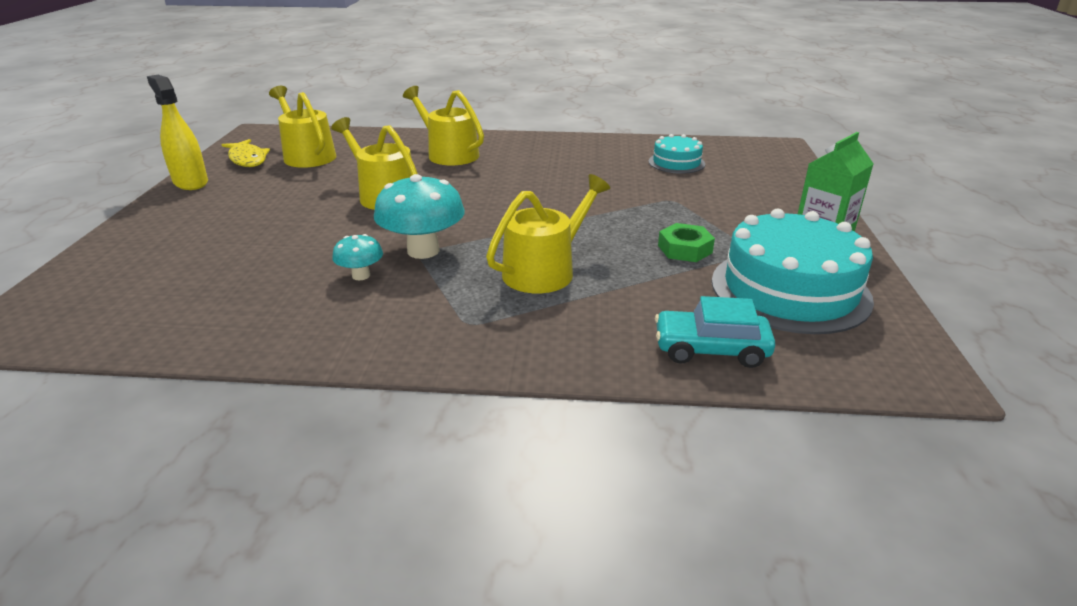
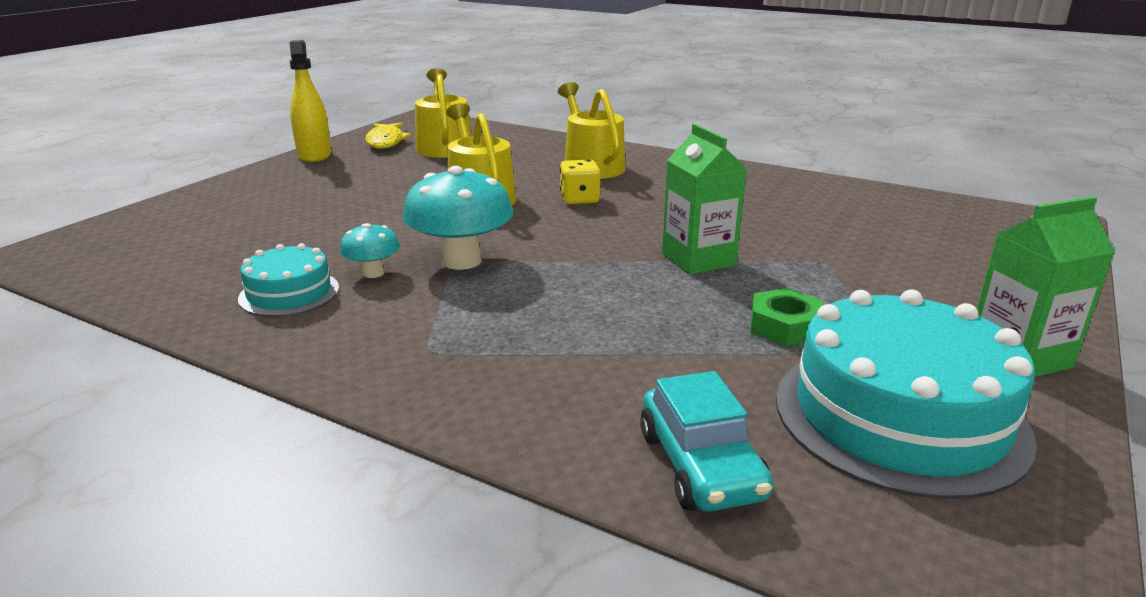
camera: 25 degrees right, 5 degrees down
yellow watering can [486,174,610,293] -> none
turquoise cake [648,134,705,174] -> turquoise cake moved to [238,243,339,317]
turquoise car [655,296,776,368] -> turquoise car turned 135 degrees counterclockwise [640,371,773,511]
none -> yellow dice [560,159,600,204]
none -> green carton [662,124,747,275]

